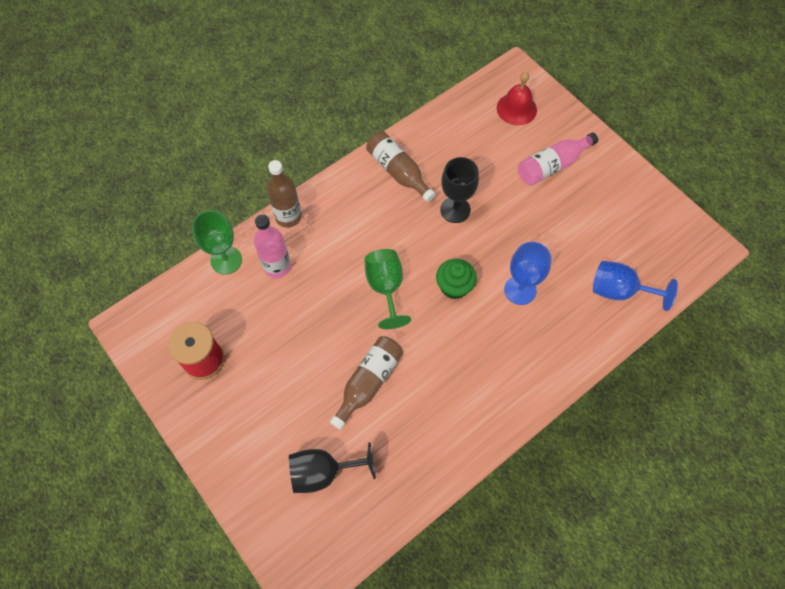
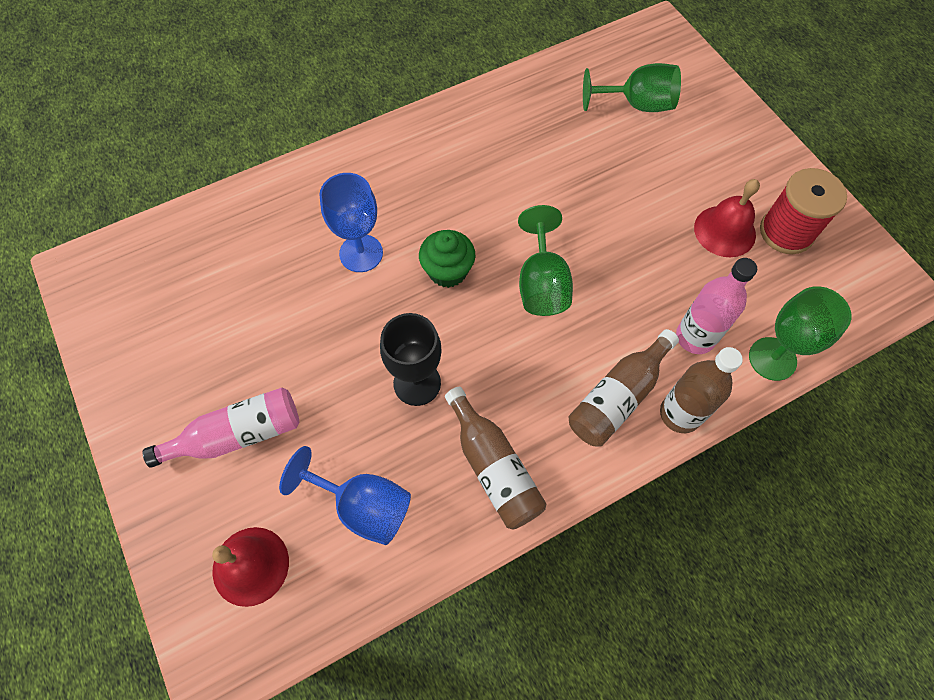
camera: 170 degrees left, 0 degrees up
black goblet [289,442,376,493] -> green goblet [583,63,681,112]
brown bottle [330,336,403,430] -> brown bottle moved to [569,329,679,446]
blue goblet [593,261,678,311] -> blue goblet moved to [279,446,411,545]
none -> red bell [694,179,760,257]

